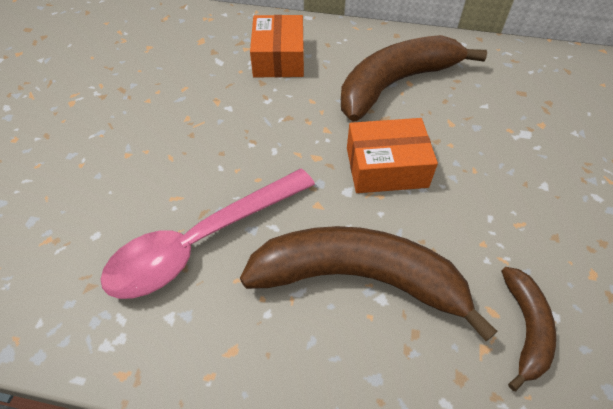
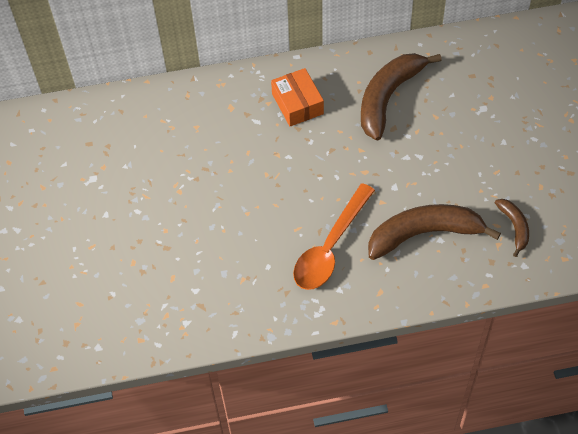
camera: 20 degrees left, 5 degrees up
pink spoon [100,168,315,299] -> orange spoon [293,183,375,290]
orange box [347,118,438,193] -> none

